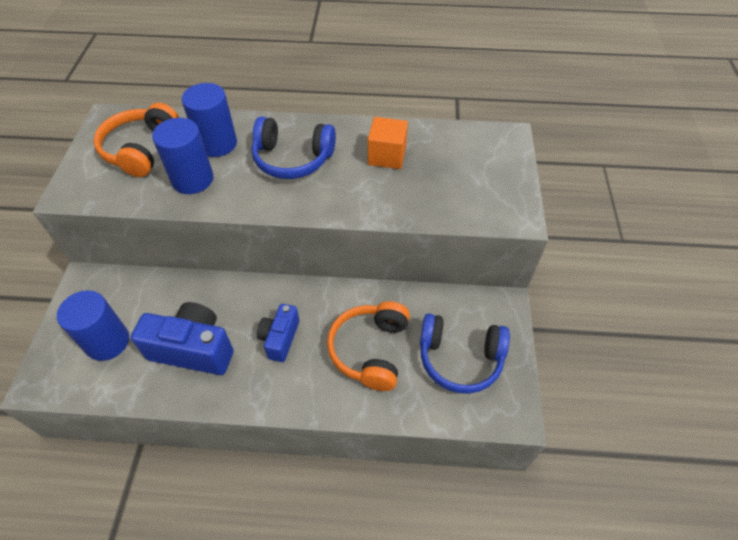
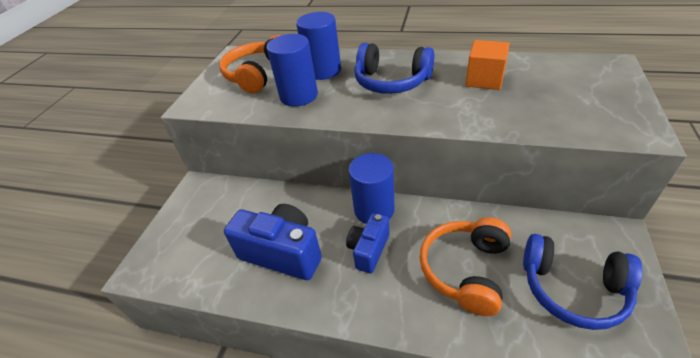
camera: 15 degrees right, 10 degrees down
blue cylinder [57,290,129,361] -> blue cylinder moved to [349,153,395,224]

